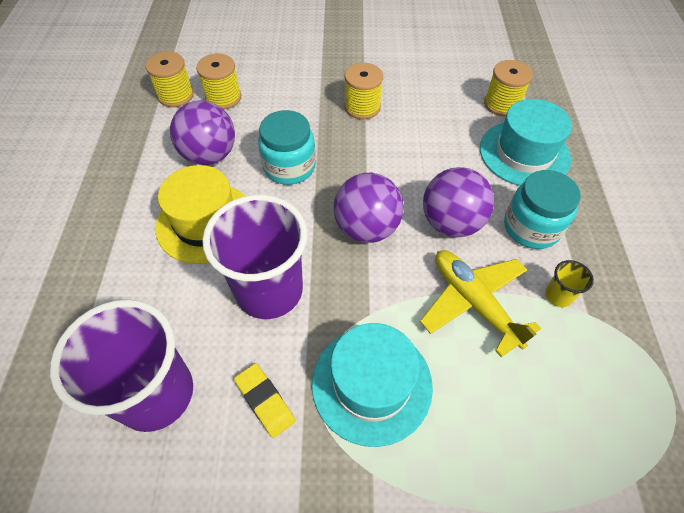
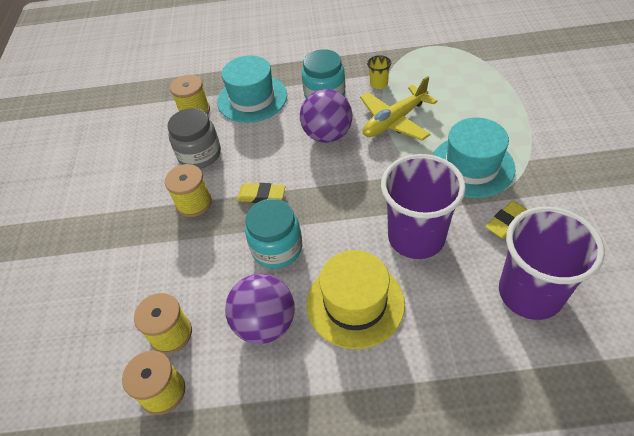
camera: 90 degrees left, 5 degrees down
purple ball [334,172,404,243] -> none
none -> grey jar [167,108,221,169]
none -> yellow eraser [237,183,286,203]

